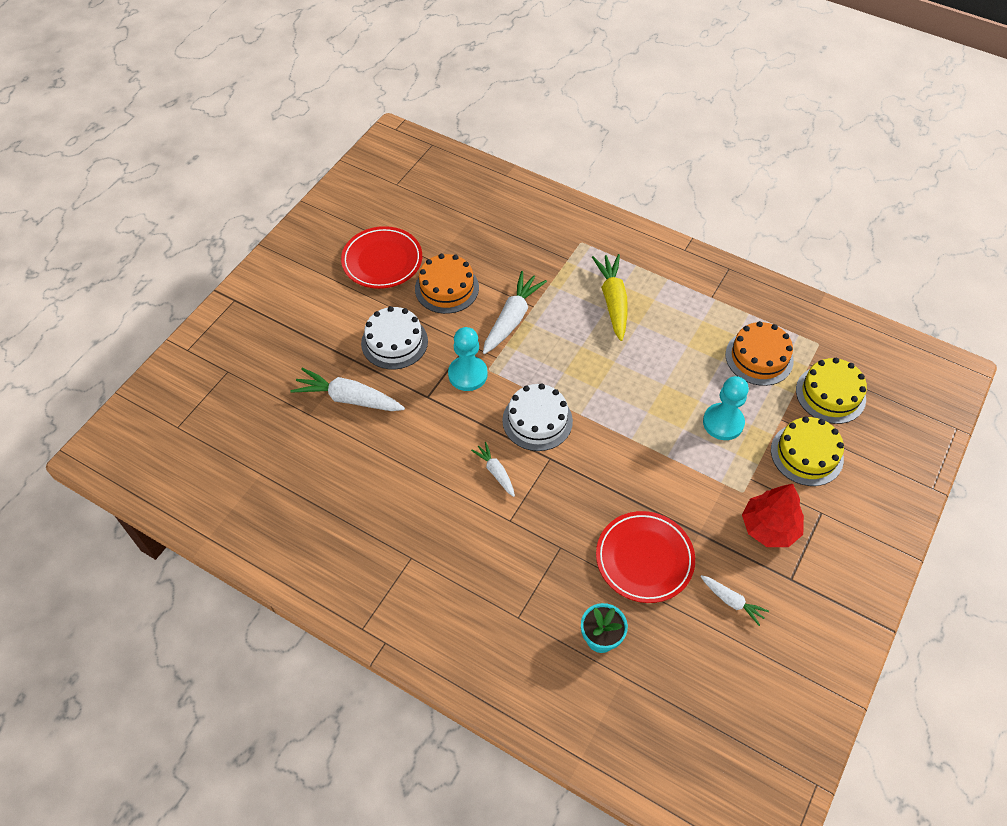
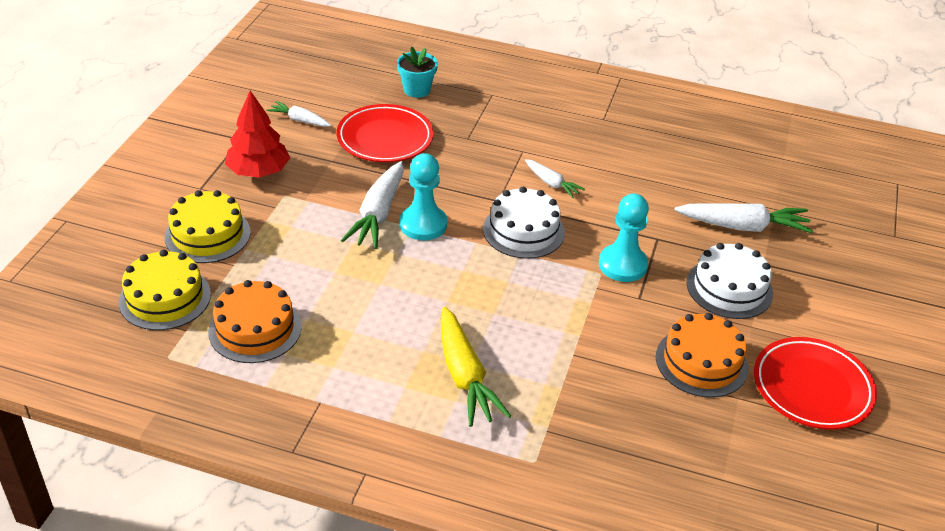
camera: 165 degrees right, 15 degrees down
white carrot [483,271,547,354] -> white carrot moved to [341,161,404,249]
turquoise pawn [703,376,749,440] -> turquoise pawn moved to [400,153,447,240]

